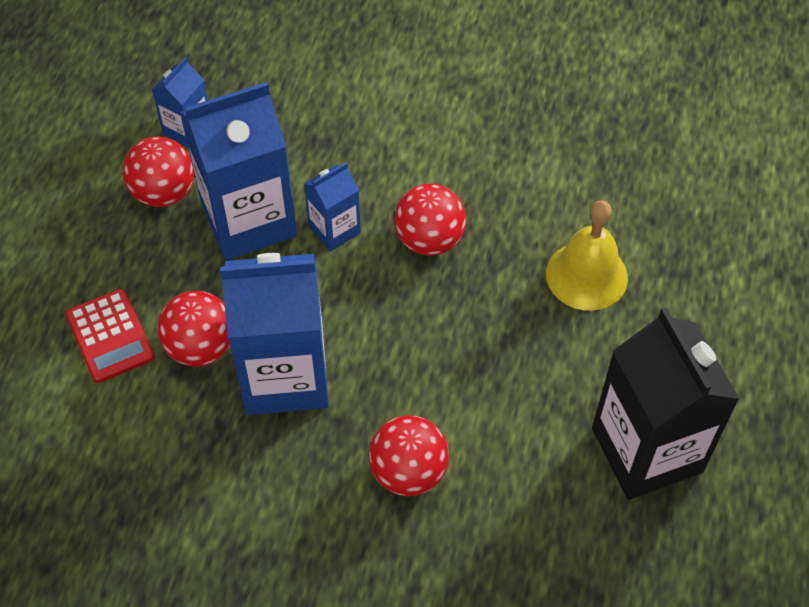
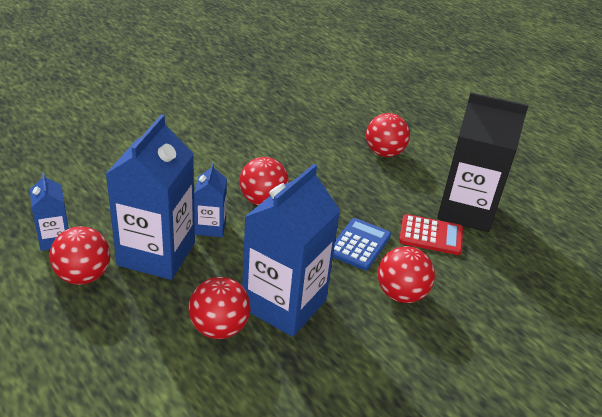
camera: 55 degrees left, 20 degrees down
red calculator [65,289,155,383] -> red calculator moved to [399,214,463,255]
yellow bell [546,200,628,311] -> none
none -> blue calculator [333,218,391,271]
none -> red ball [366,113,410,157]

